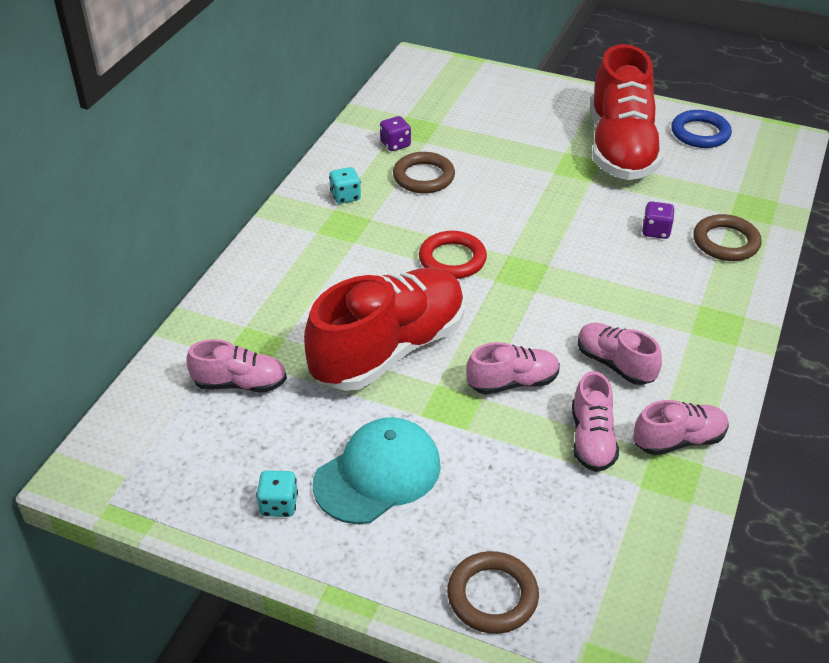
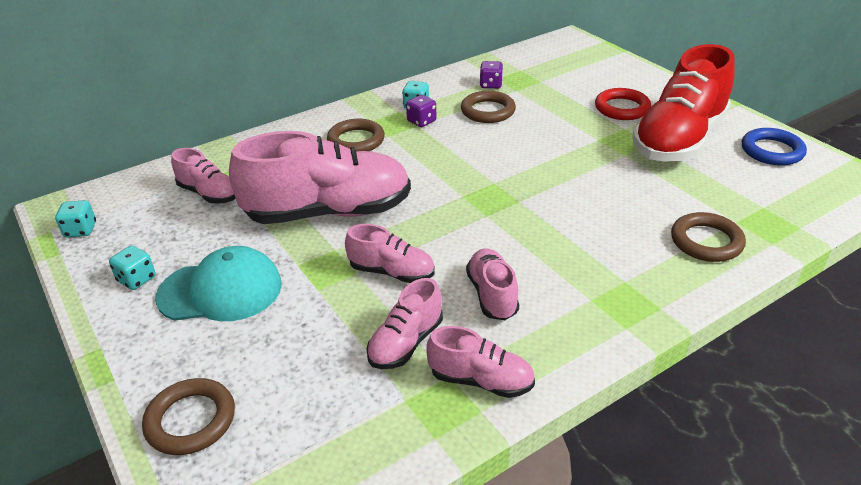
camera: 35 degrees right, 5 degrees down
red shoe [304,268,464,391] -> pink shoe [229,131,411,224]
red ring [419,231,487,279] -> red ring moved to [595,88,651,120]
purple dice [642,201,675,239] -> purple dice moved to [406,95,437,127]
none -> turquoise dice [55,200,96,238]
none -> brown ring [327,119,385,151]

